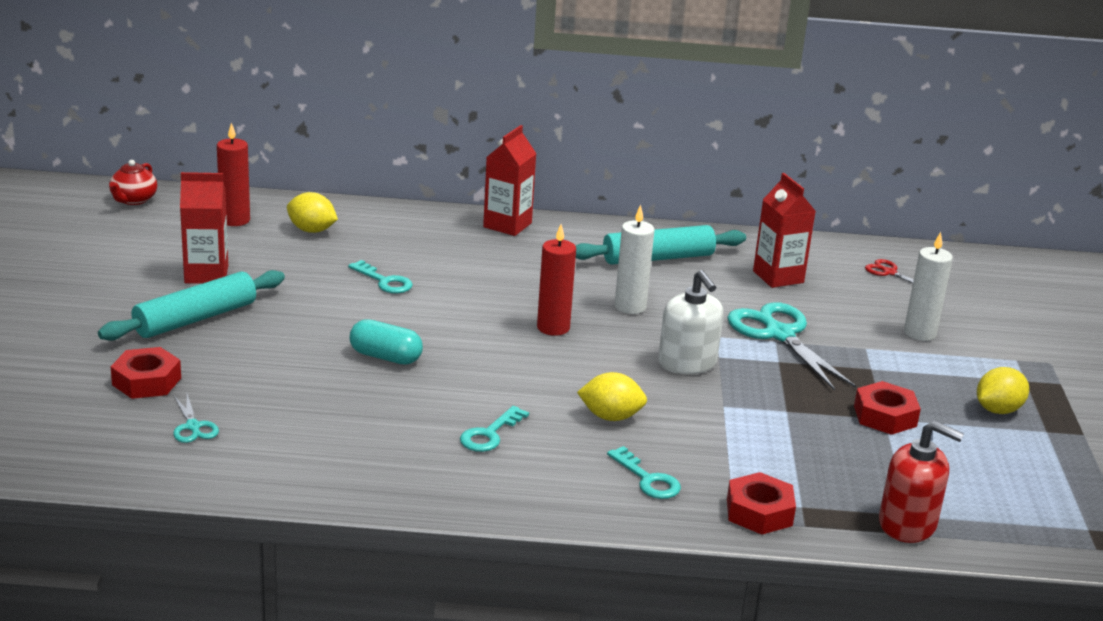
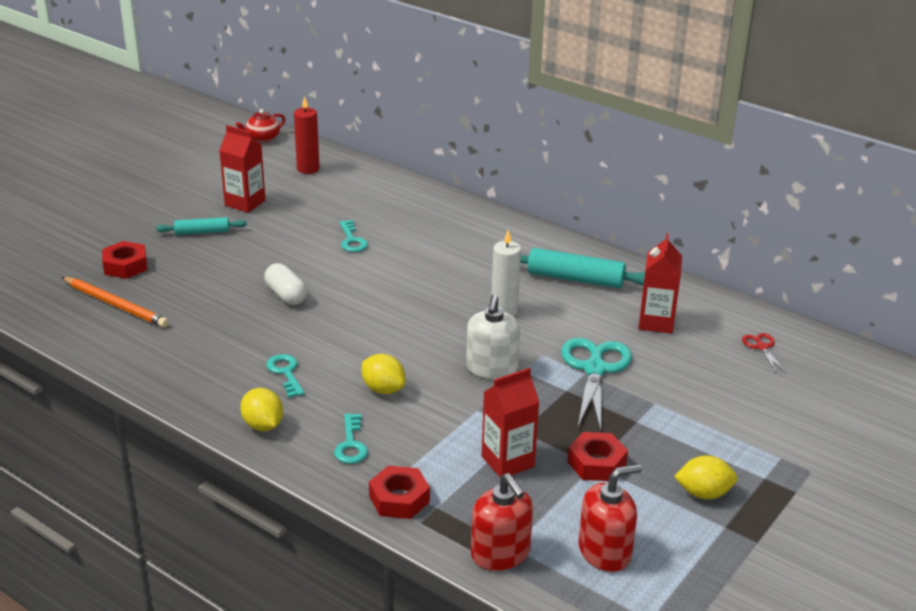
camera: 35 degrees right, 5 degrees up
turquoise rolling pin [98,270,285,341] -> turquoise rolling pin [156,217,247,235], size x0.58
turquoise scissors [173,394,219,443] -> orange pencil [62,277,169,328]
yellow lemon [287,192,338,233] -> yellow lemon moved to [240,388,283,431]
turquoise capsule [350,319,423,365] -> white capsule [264,263,307,305]
turquoise key [460,406,529,452] -> turquoise key turned 90 degrees clockwise [266,354,305,398]
red carton [483,125,537,236] -> red carton moved to [481,368,539,477]
red candle [537,224,576,336] -> none
white candle [904,232,953,341] -> none
none -> red soap dispenser [579,464,642,572]

